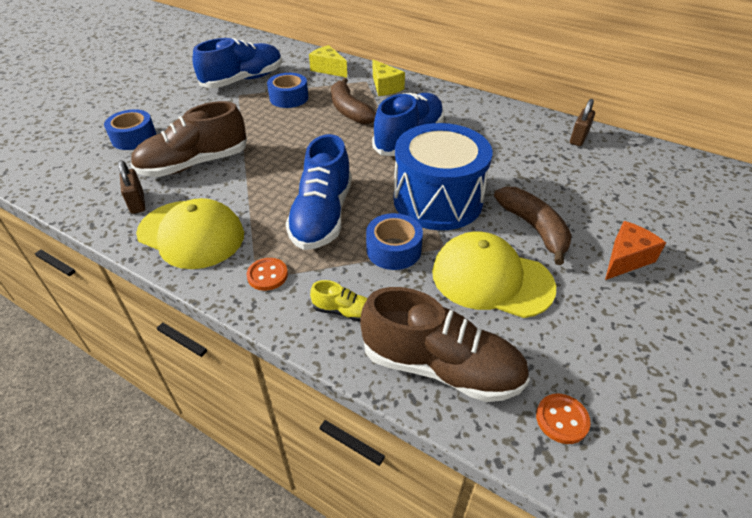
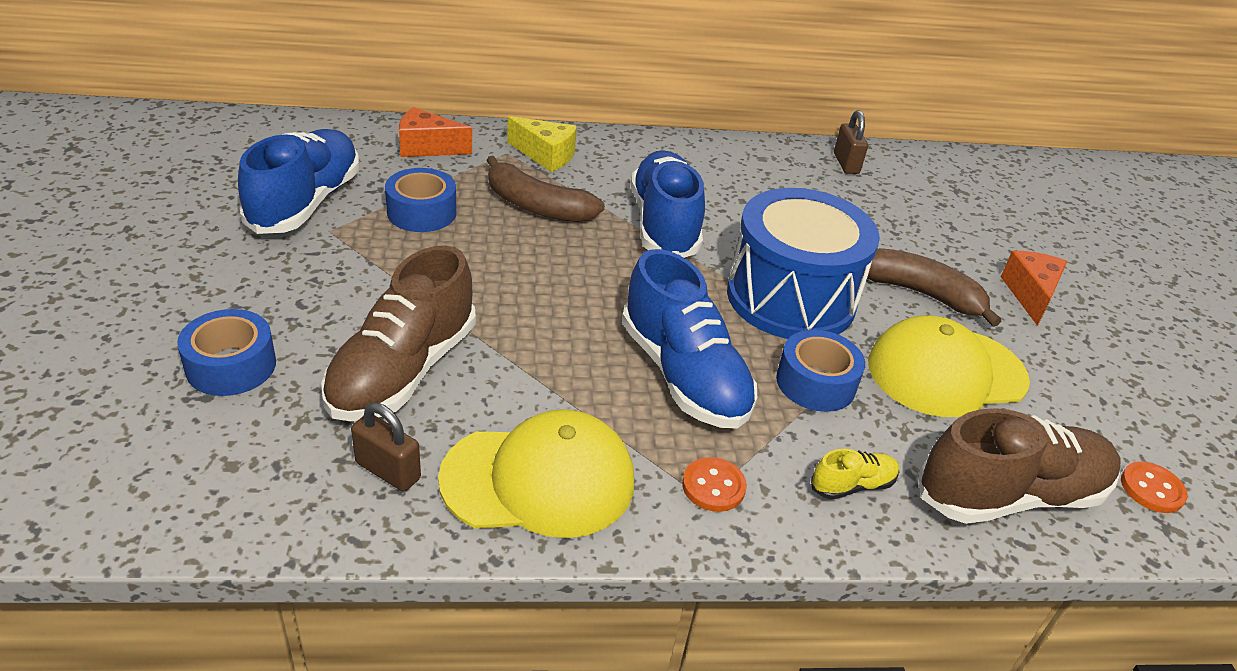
camera: 40 degrees left, 5 degrees down
yellow cheese [309,45,347,78] -> orange cheese [399,107,472,157]

